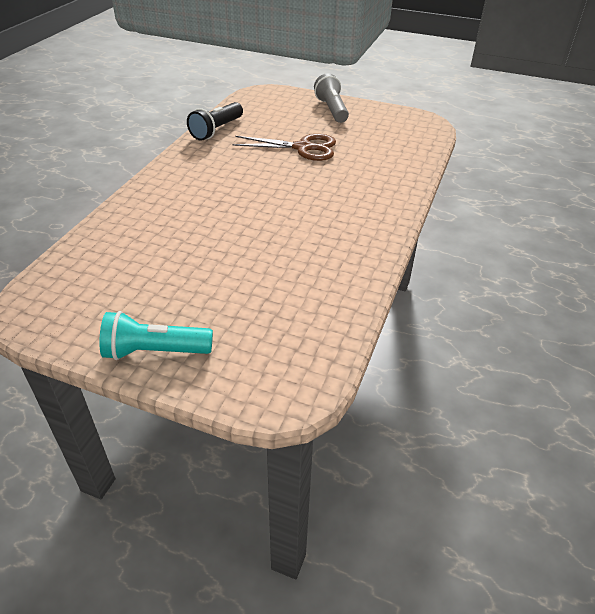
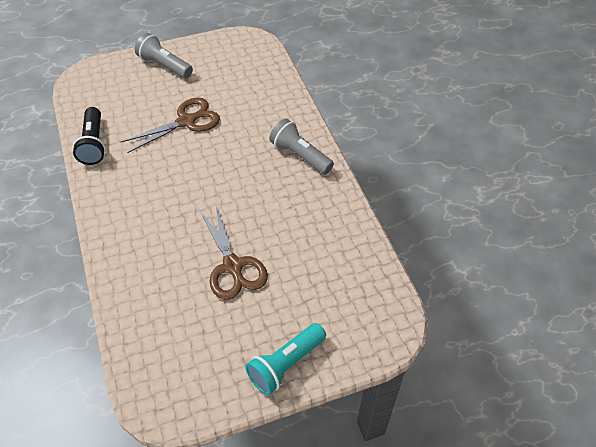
camera: 40 degrees left, 10 degrees up
none -> brown scissors [200,206,268,300]
none -> grey flashlight [269,119,334,175]

